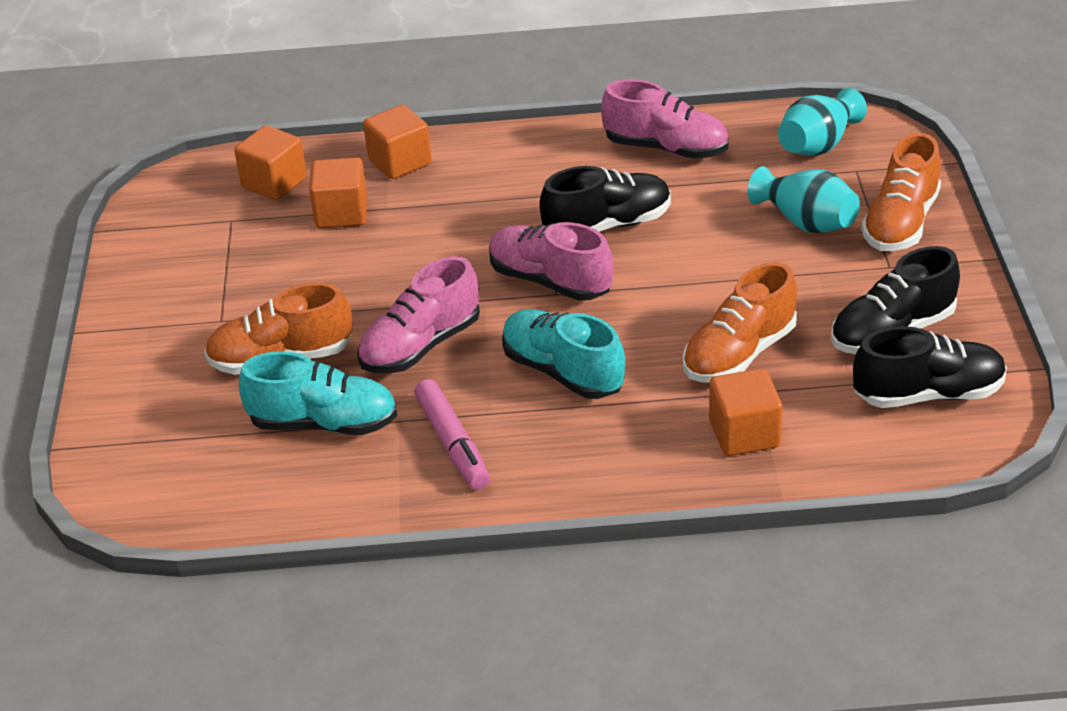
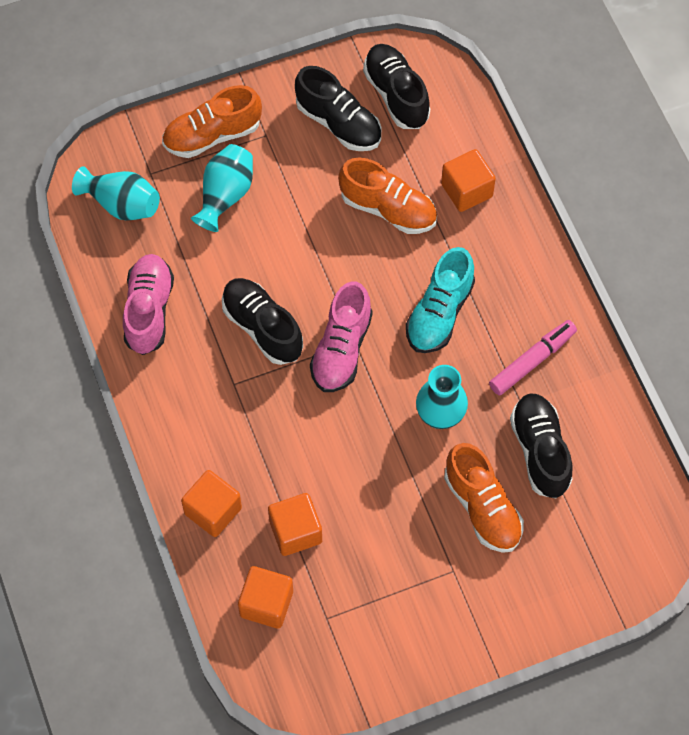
camera: 110 degrees left, 25 degrees up
turquoise shoe [239,351,397,435] -> black shoe [510,394,573,498]
pink shoe [357,256,480,374] -> turquoise vase [416,365,468,429]
orange shoe [861,133,941,251] -> orange shoe turned 150 degrees clockwise [162,85,262,158]

